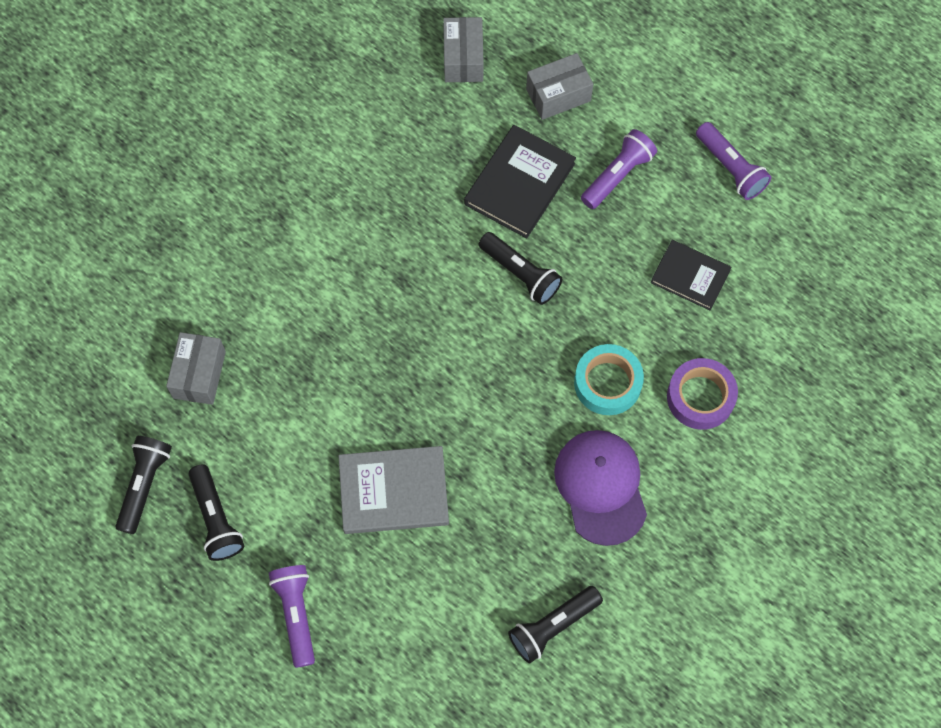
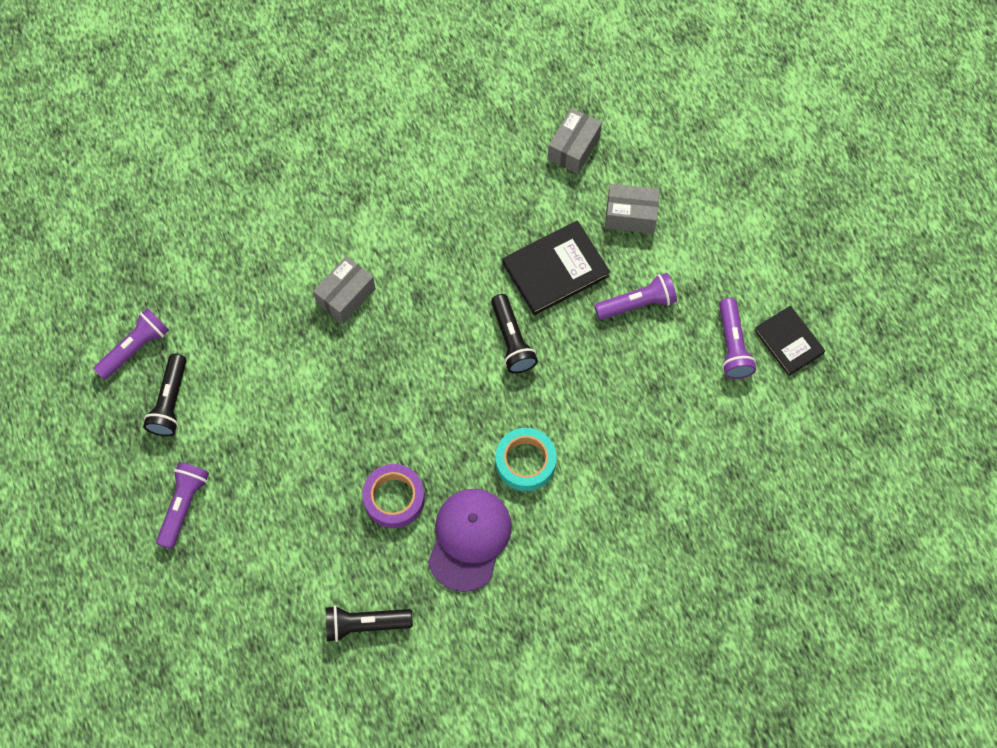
camera: 30 degrees right, 0 degrees up
black flashlight [115,436,172,534] -> purple flashlight [93,308,169,380]
grey box [166,332,226,405] -> grey box moved to [313,256,376,324]
grey book [339,446,449,534] -> none
black book [651,240,731,310] -> black book moved to [754,306,825,376]
purple tape [667,358,738,430] -> purple tape moved to [362,464,425,528]

